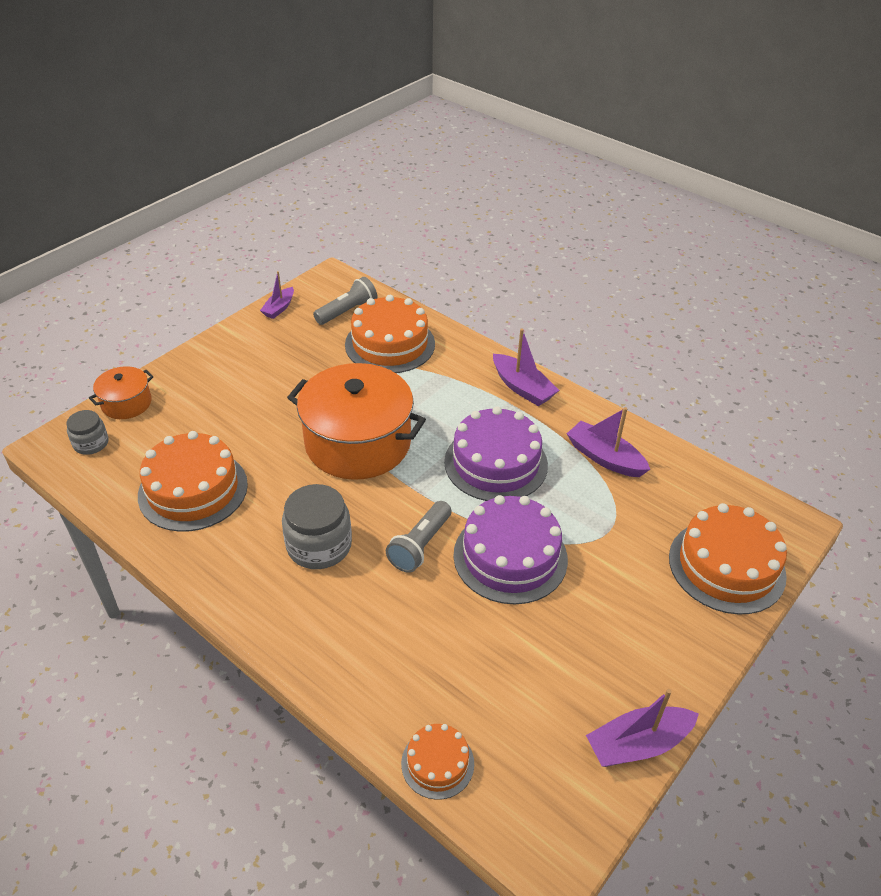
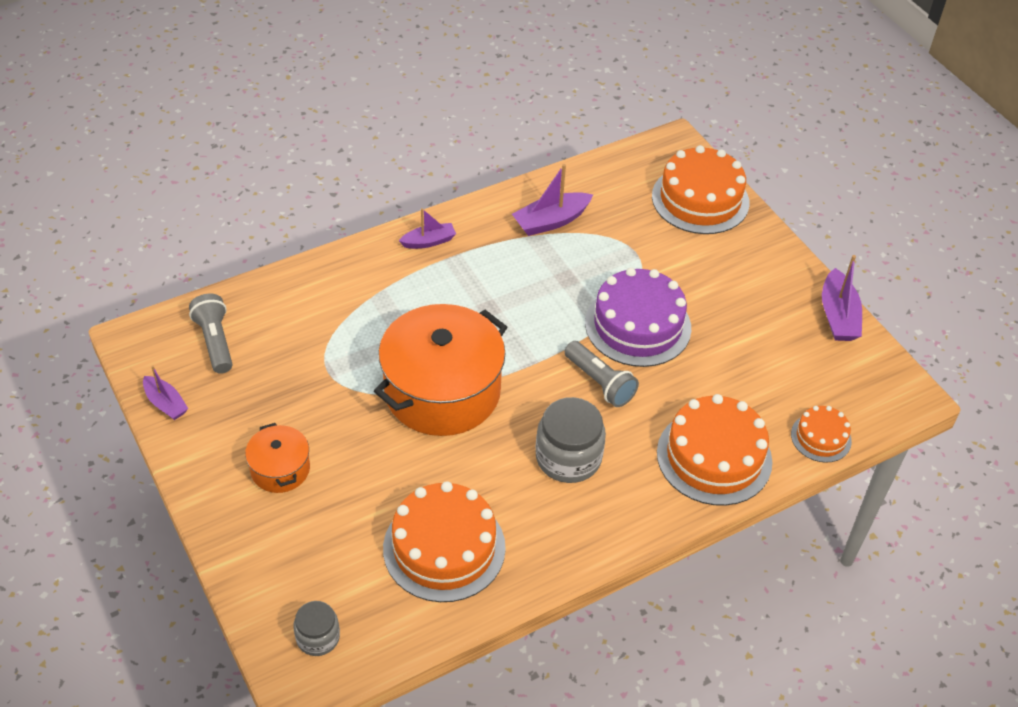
camera: 70 degrees left, 5 degrees up
orange pot [89,366,154,419] -> orange pot moved to [245,423,310,493]
orange cake [345,295,435,373] -> orange cake moved to [657,394,772,506]
purple cake [444,406,548,501] -> none
purple boat [493,328,559,406] -> purple boat [399,208,456,249], size x0.65

